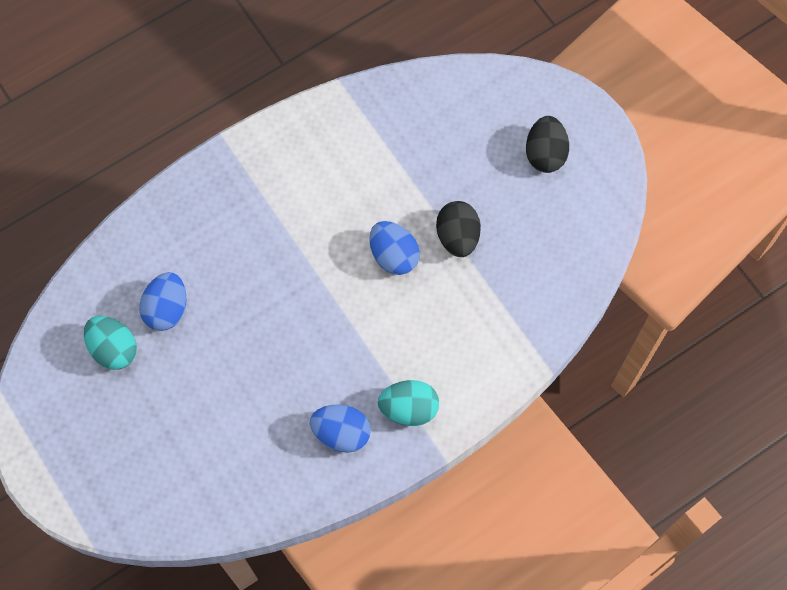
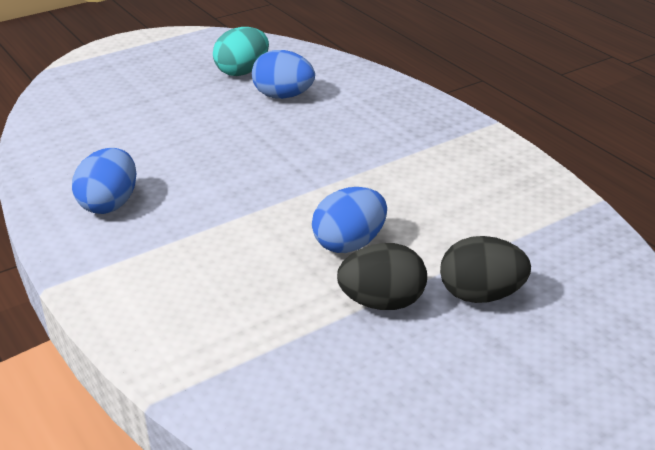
camera: 90 degrees right, 35 degrees down
turquoise egg [378,380,439,426] -> none
black egg [526,116,569,173] -> black egg moved to [440,236,531,303]

